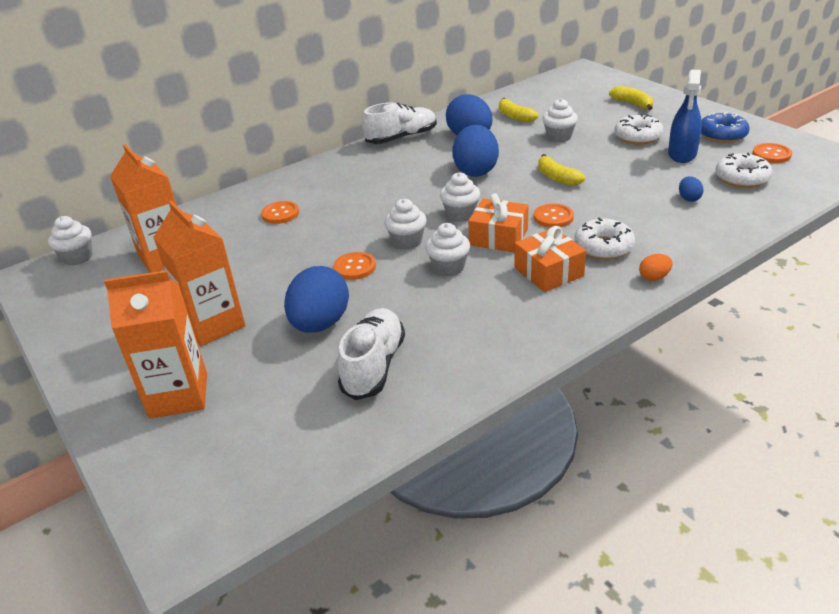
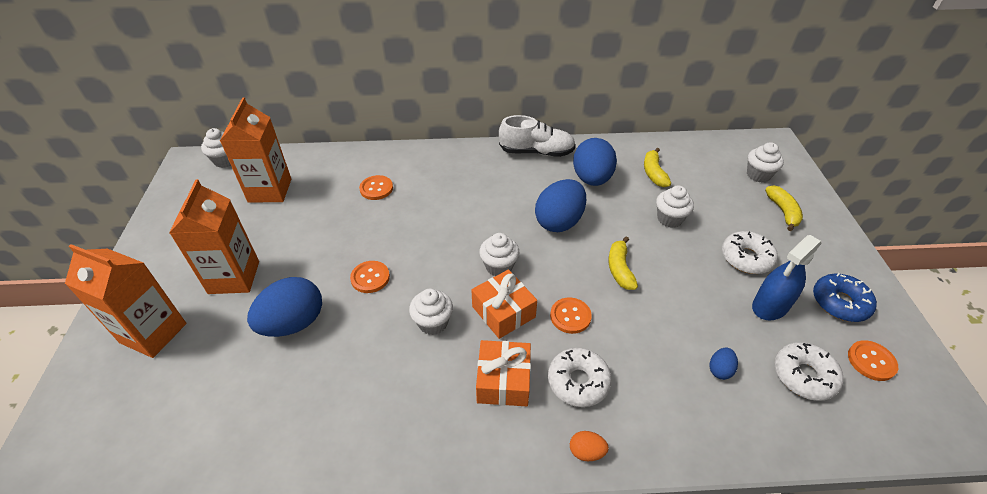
camera: 30 degrees right, 10 degrees up
white shoe [338,308,405,400] -> none
white cupcake [384,199,427,250] -> white cupcake moved to [747,142,784,183]

